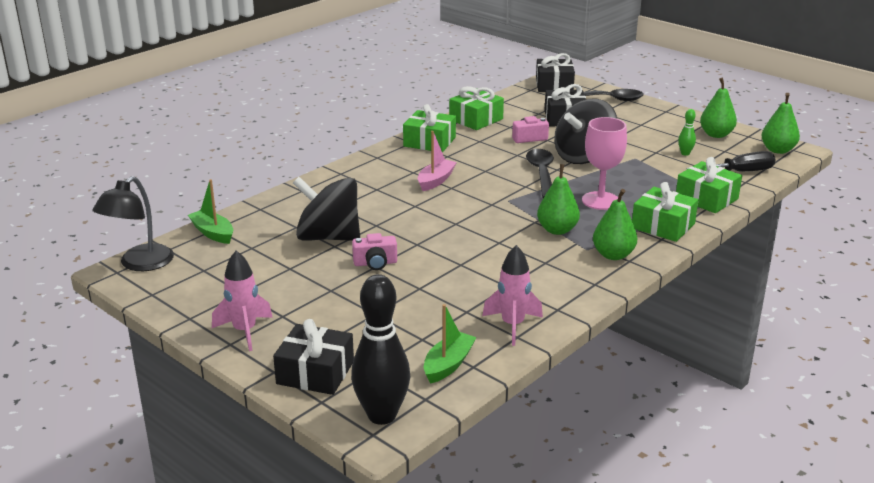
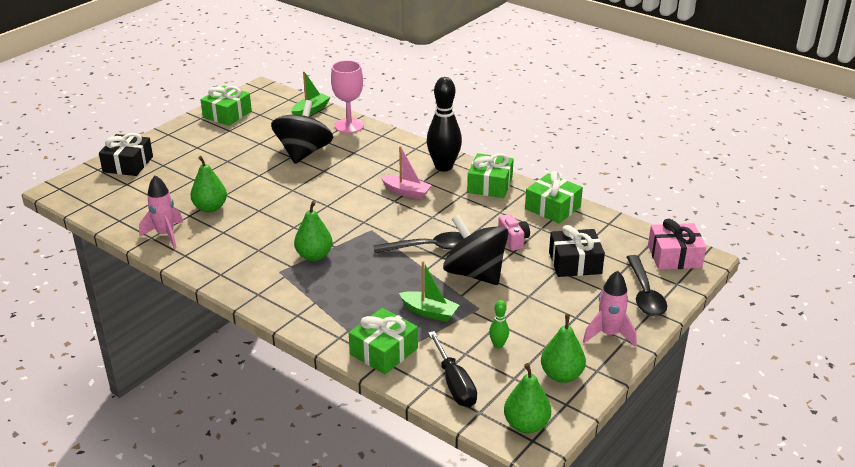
camera: 85 degrees right, 5 degrees up
black lamp [92,176,174,271] -> none
pink rocket [212,251,273,351] -> pink rocket moved to [583,270,637,347]
black bowling pin [351,274,410,425] -> black bowling pin moved to [426,77,462,172]
pink camera [352,233,397,270] -> none
green boat [424,304,477,383] -> green boat moved to [399,261,459,322]
black gift [536,53,575,92] -> pink gift [648,219,706,270]
pink goblet [582,117,627,210] -> pink goblet moved to [331,60,364,133]
green pear [593,189,637,260] -> green pear moved to [190,156,227,212]
green gift [632,182,698,242] -> green gift moved to [201,86,252,126]

